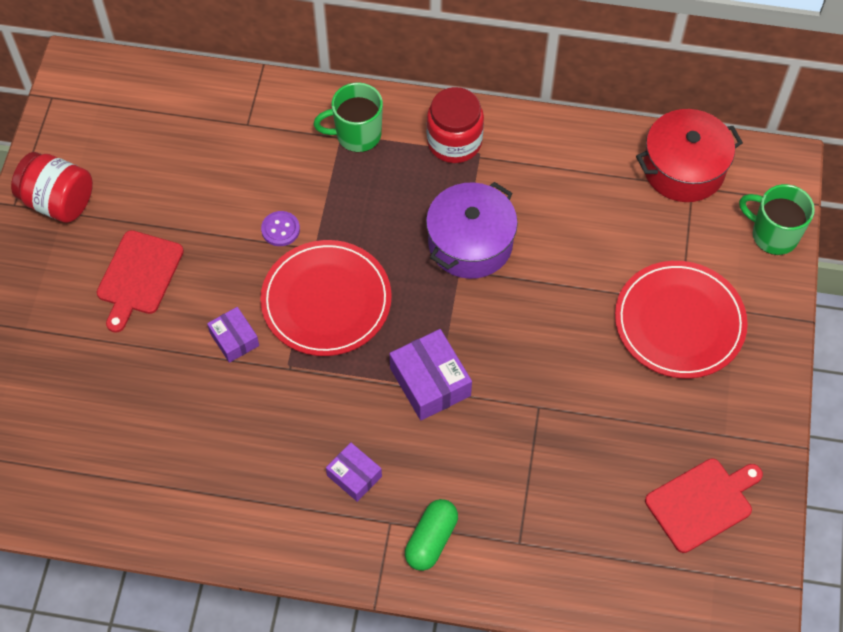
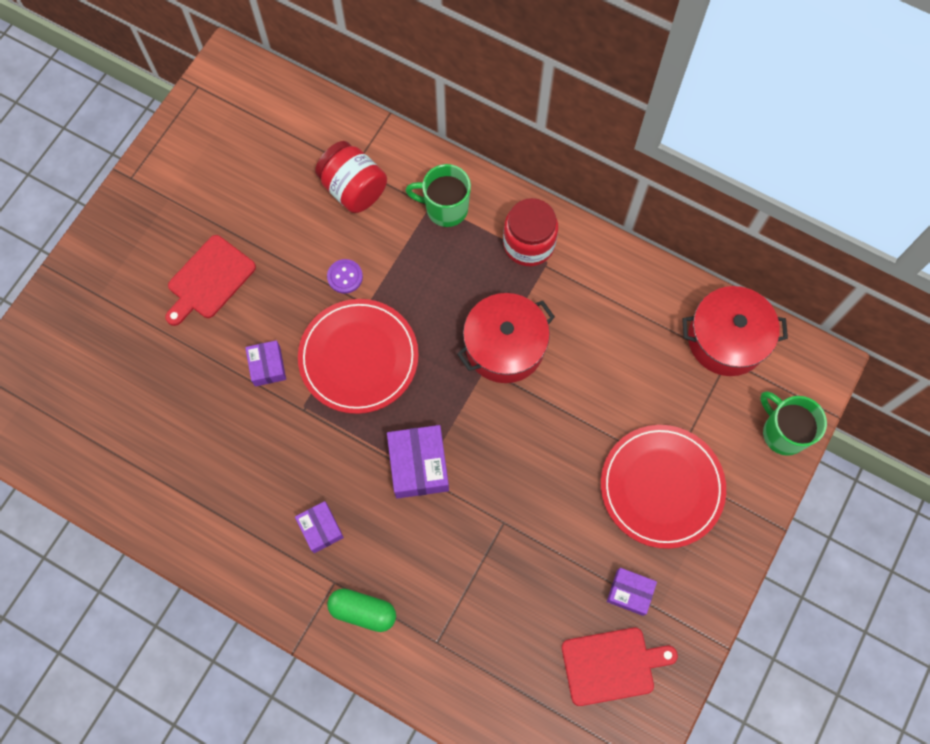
camera: 20 degrees right, 10 degrees up
red jar [11,152,93,223] -> red jar moved to [315,141,387,213]
green capsule [405,499,458,571] -> green capsule turned 60 degrees clockwise [327,588,396,632]
purple pot [426,182,518,279] -> red pot [457,293,555,383]
none -> purple box [607,568,657,616]

